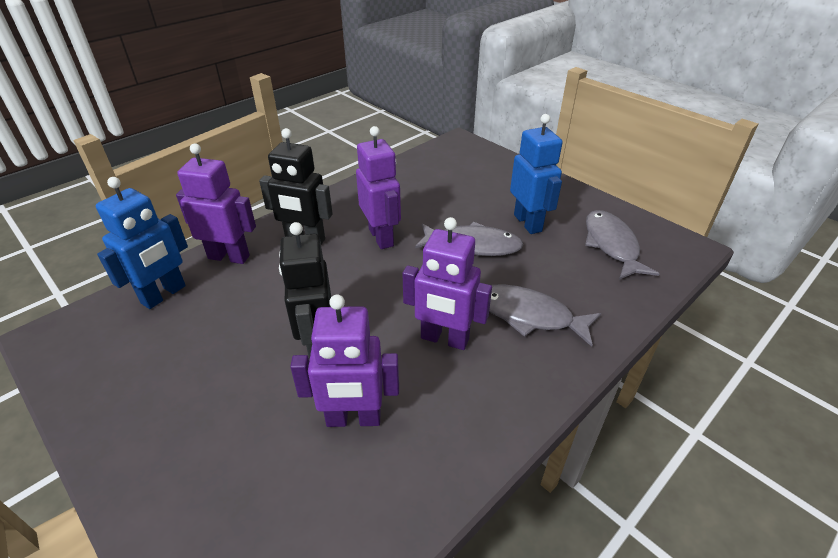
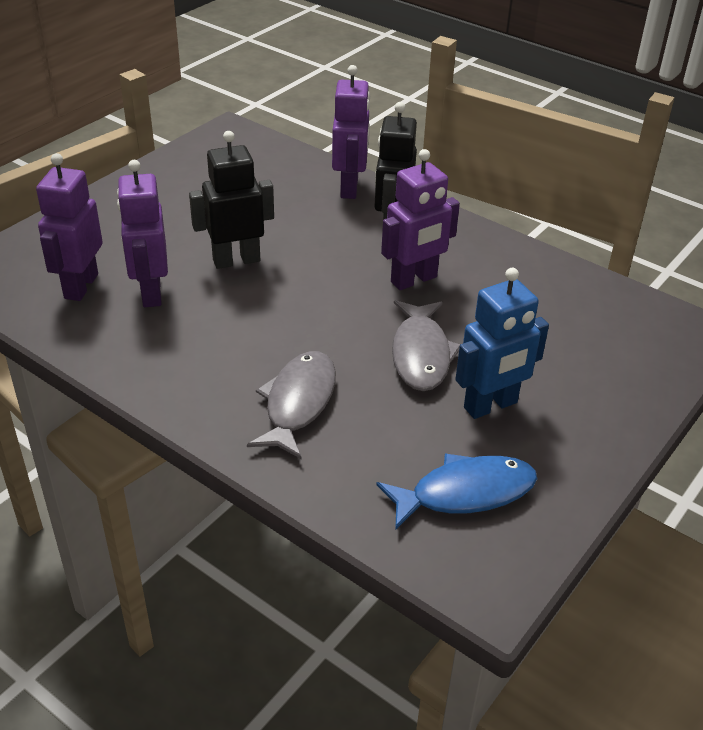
camera: 80 degrees right, 0 degrees up
blue robot [96,177,188,309] -> none
purple robot [402,217,492,350] -> purple robot moved to [36,153,103,301]
grey fish [585,210,659,280] -> blue fish [376,453,537,530]

